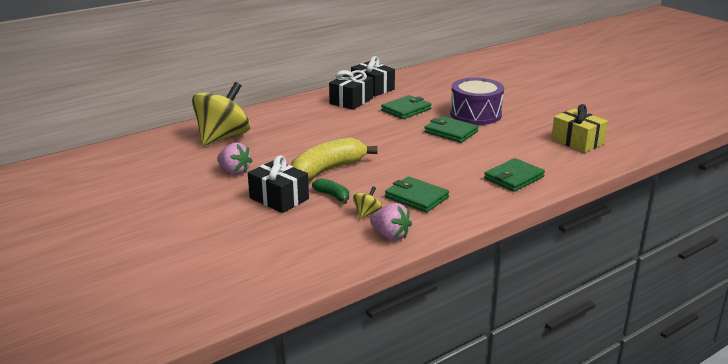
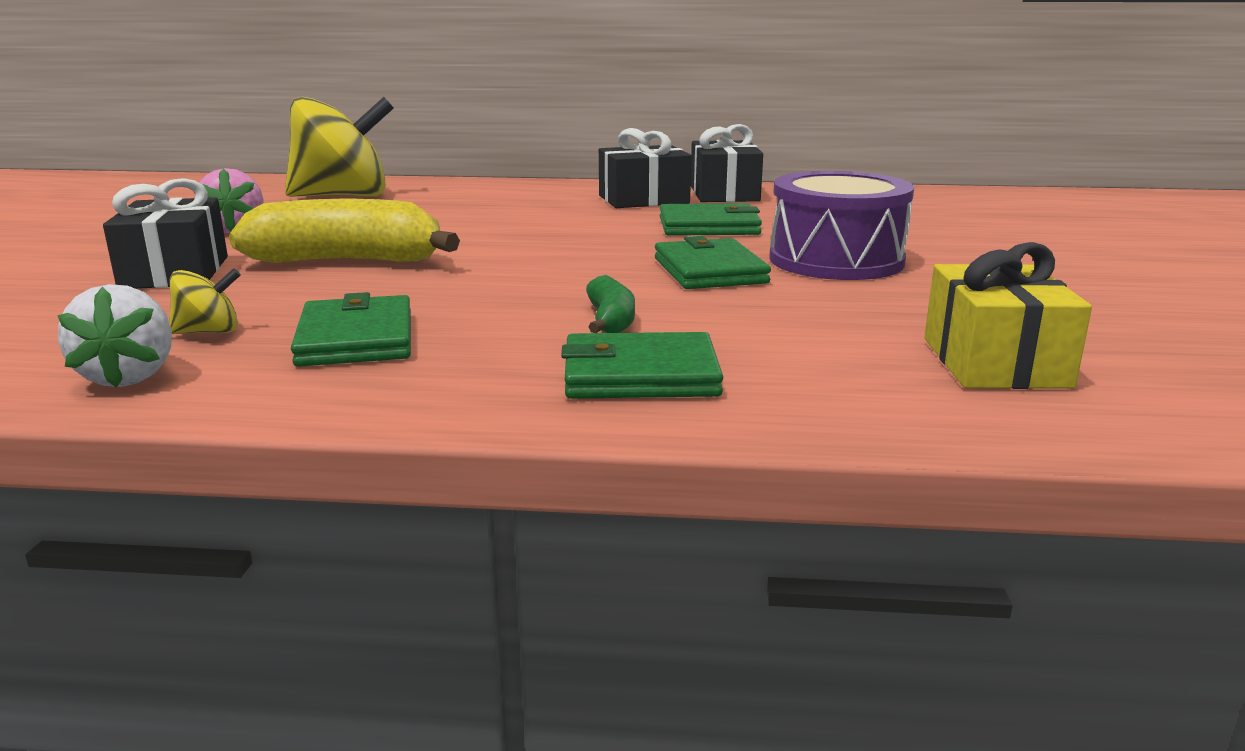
camera: 40 degrees right, 5 degrees down
green banana [312,178,349,204] -> green banana moved to [586,275,635,333]
pink strawberry [370,203,412,241] -> white strawberry [57,284,172,388]

